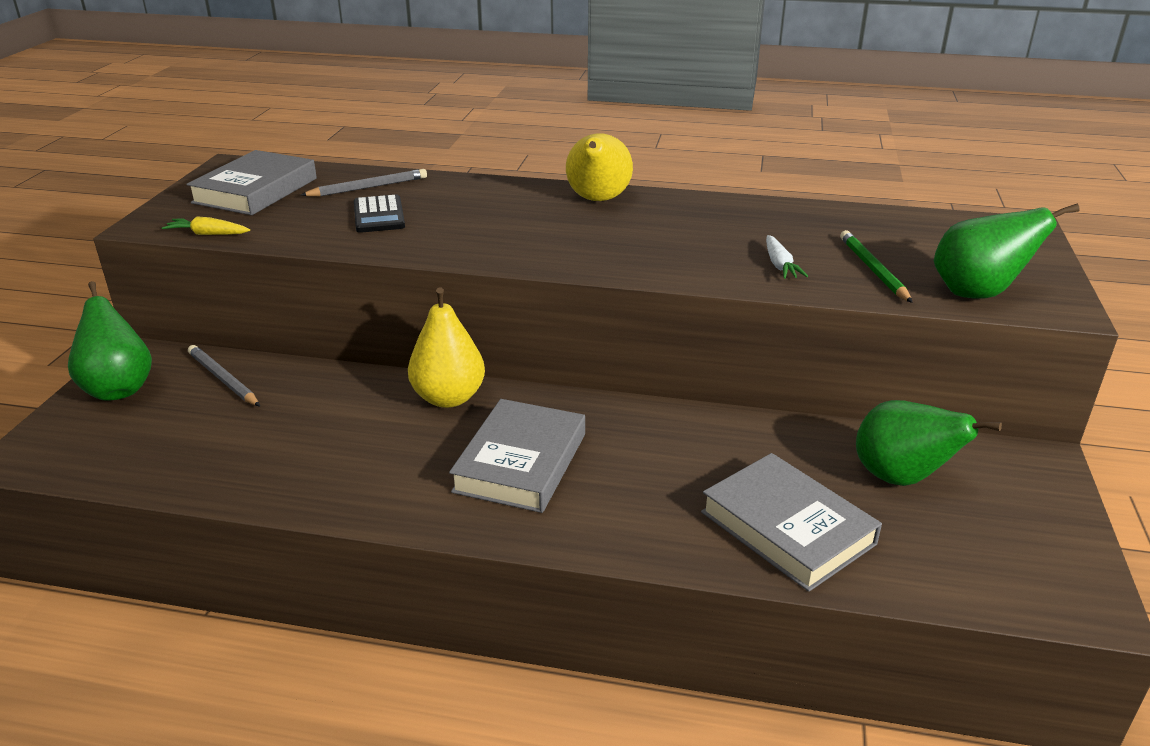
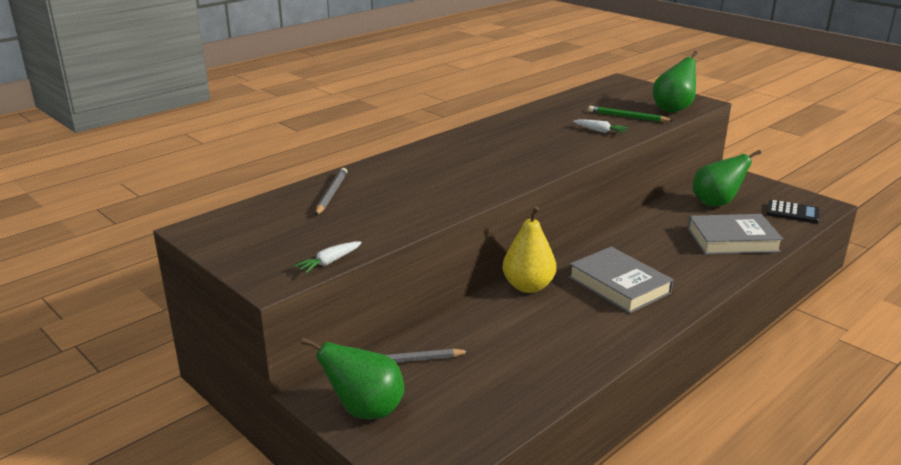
camera: 55 degrees left, 5 degrees down
yellow carrot [162,216,250,235] -> white carrot [294,242,362,273]
grey book [186,150,317,215] -> none
black calculator [354,194,405,233] -> black calculator moved to [766,200,820,223]
yellow pear [566,133,633,201] -> none

